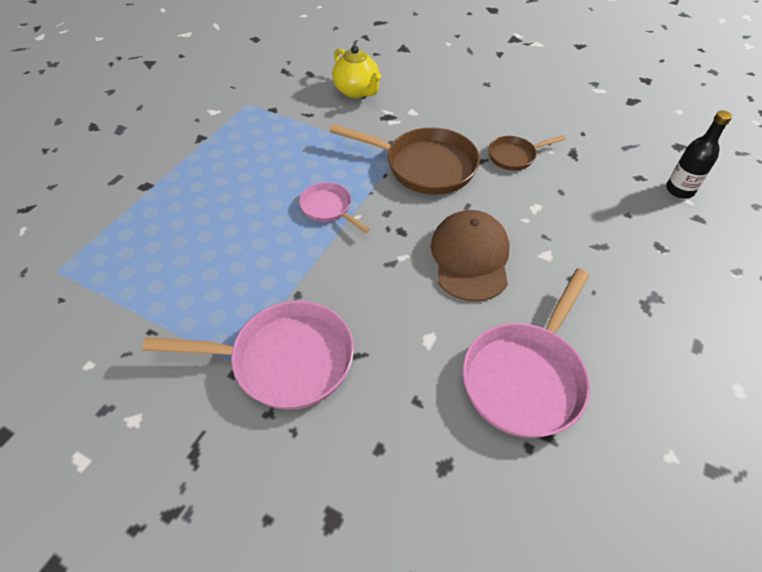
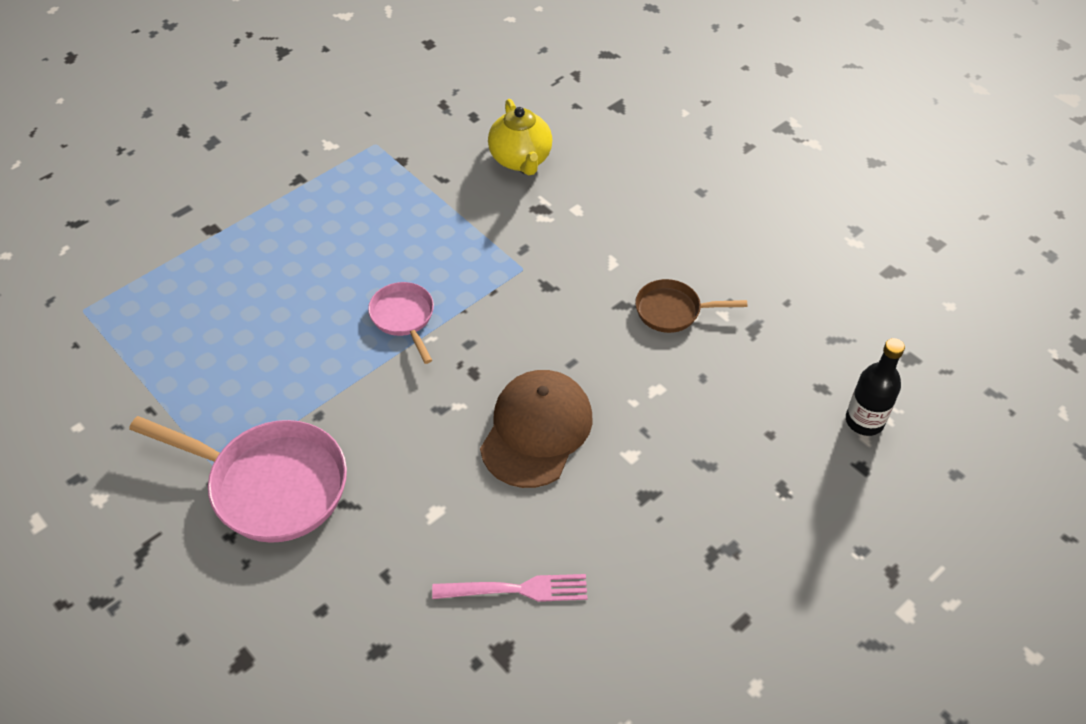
camera: 20 degrees right, 0 degrees up
brown pan [329,124,480,195] -> none
pink pan [462,268,590,438] -> pink fork [432,574,587,602]

